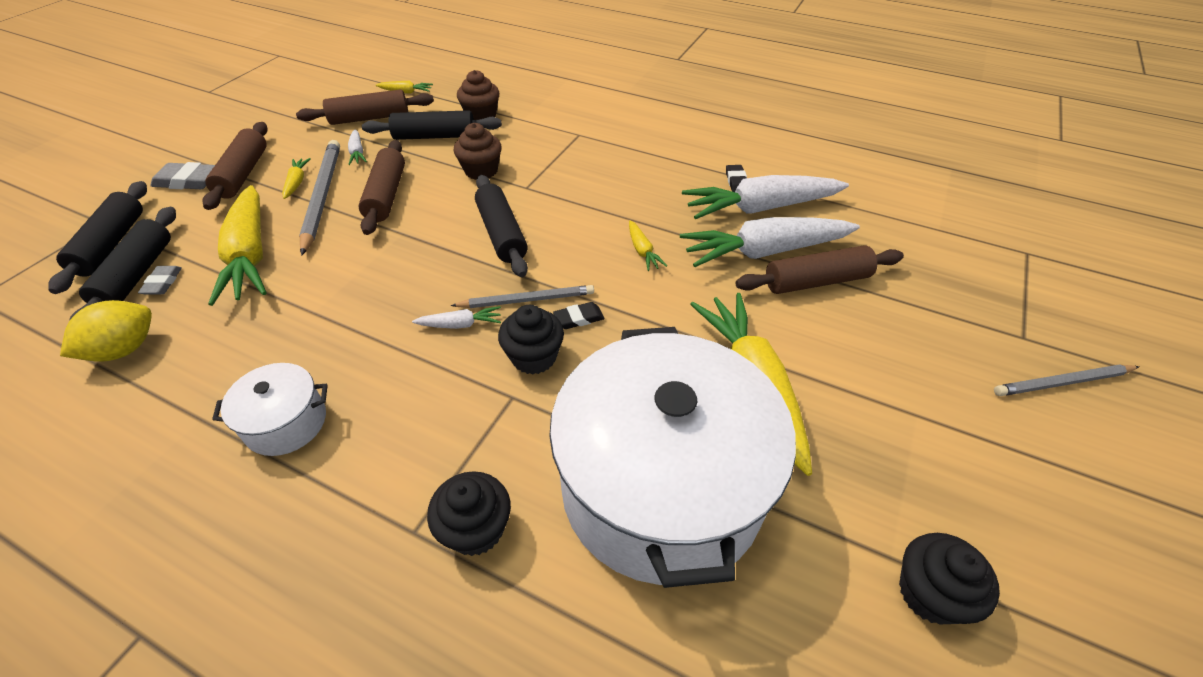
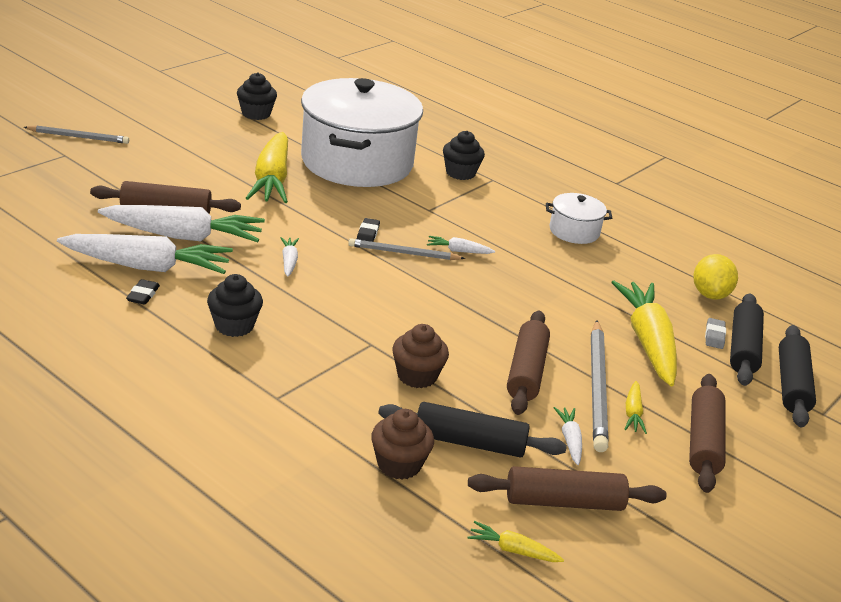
camera: 170 degrees left, 15 degrees down
yellow lemon [60,300,152,362] -> yellow lemon turned 45 degrees counterclockwise [693,254,738,300]
grey eraser [150,162,215,189] -> none
black rolling pin [475,175,528,277] -> none
black cupcake [498,305,564,375] -> black cupcake moved to [207,274,263,337]
black eraser [553,302,604,329] -> black eraser turned 75 degrees counterclockwise [357,218,380,242]
yellow carrot [629,220,667,271] -> white carrot [280,237,299,277]

